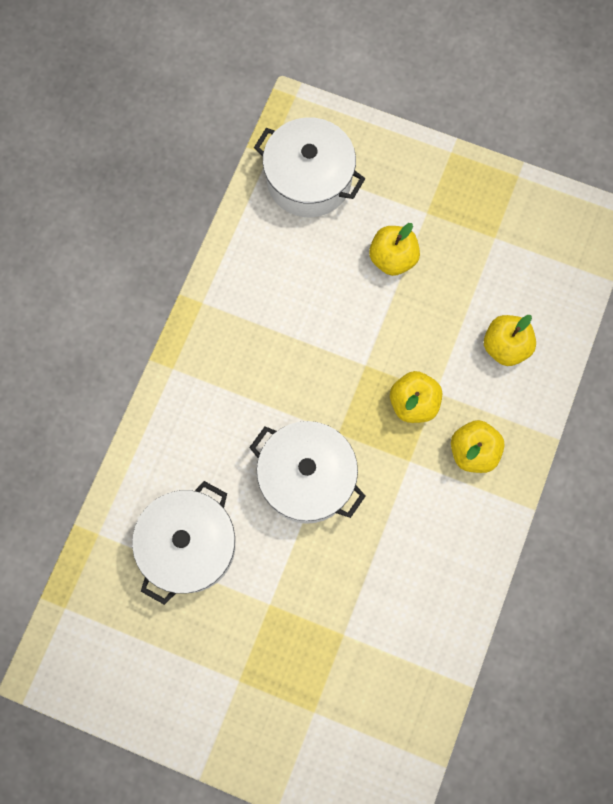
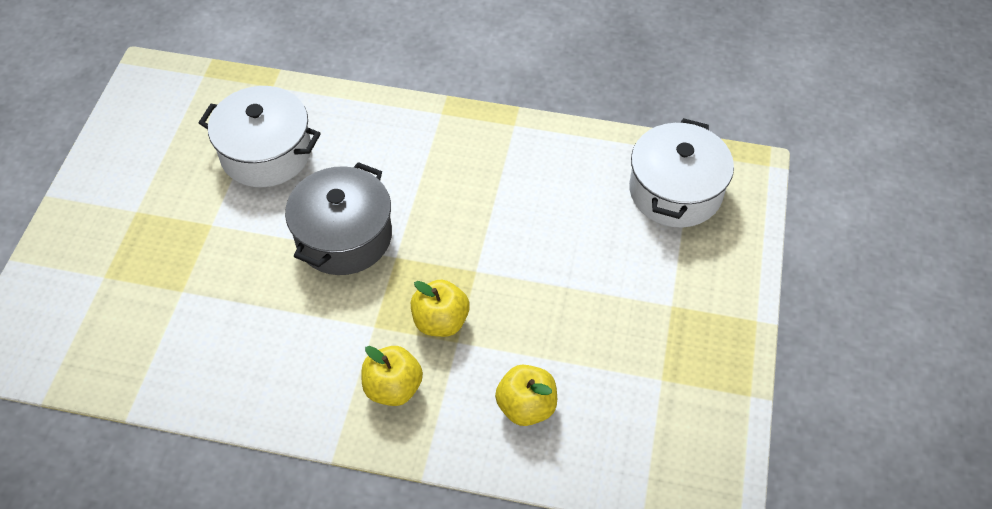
camera: 80 degrees right, 20 degrees down
white pot [249,421,366,524] -> grey pot [285,162,392,275]
yellow apple [369,223,420,276] -> none

